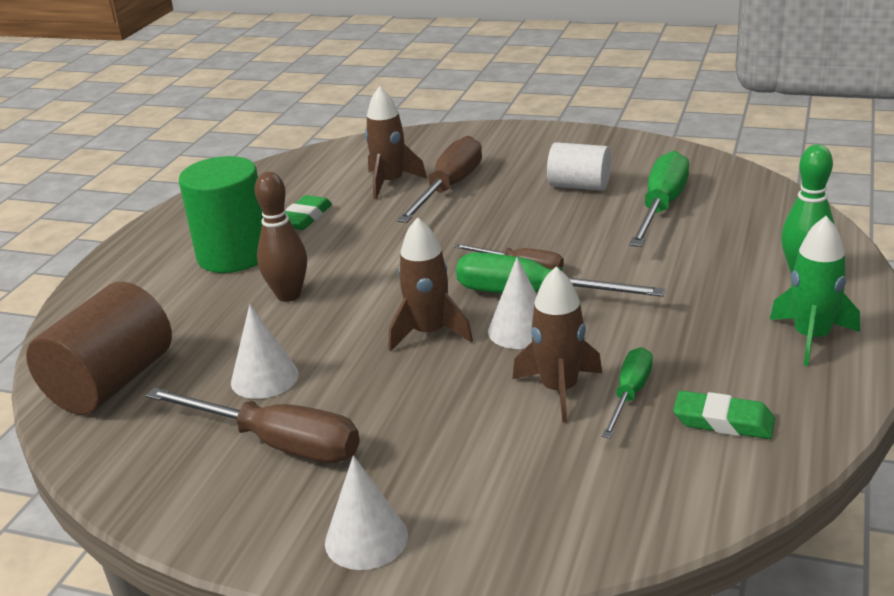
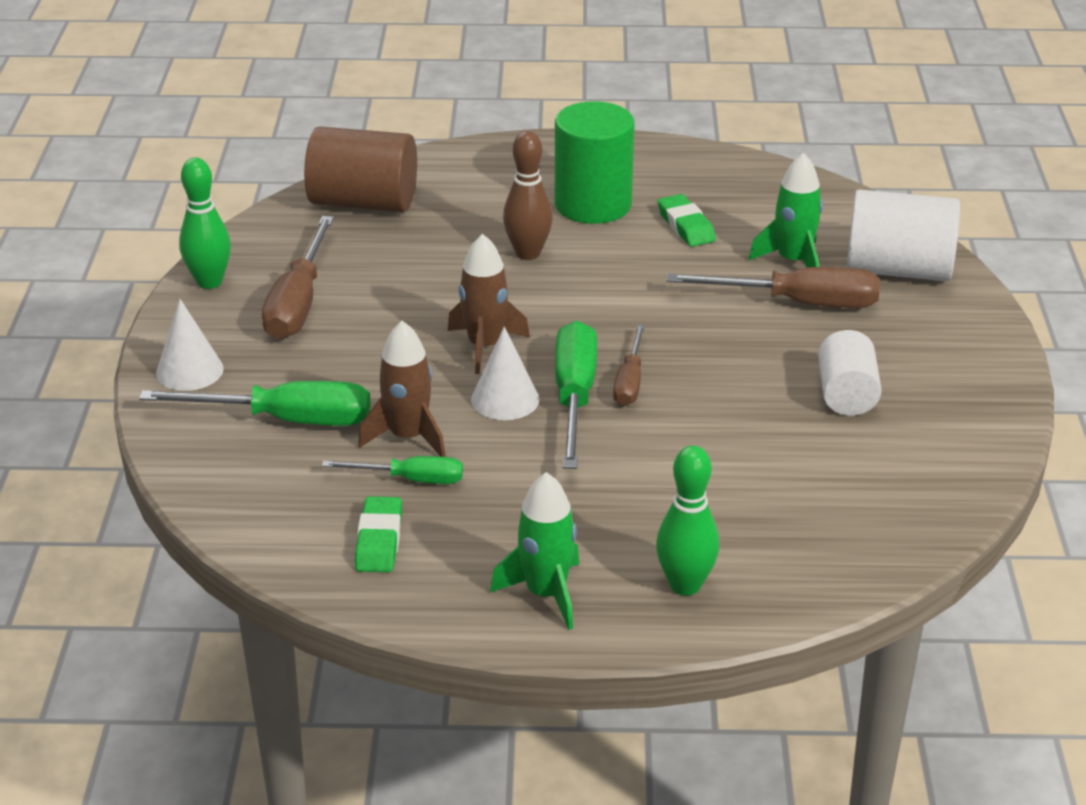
camera: 70 degrees right, 5 degrees up
white cone [231,304,299,399] -> none
green eraser [285,195,332,230] -> green eraser turned 60 degrees clockwise [658,194,716,247]
brown rocket [365,86,427,199] -> green rocket [749,153,823,267]
green screwdriver [629,151,689,247] -> green screwdriver moved to [139,381,371,426]
none -> green bowling pin [179,157,231,289]
none -> white cylinder [847,189,960,281]

